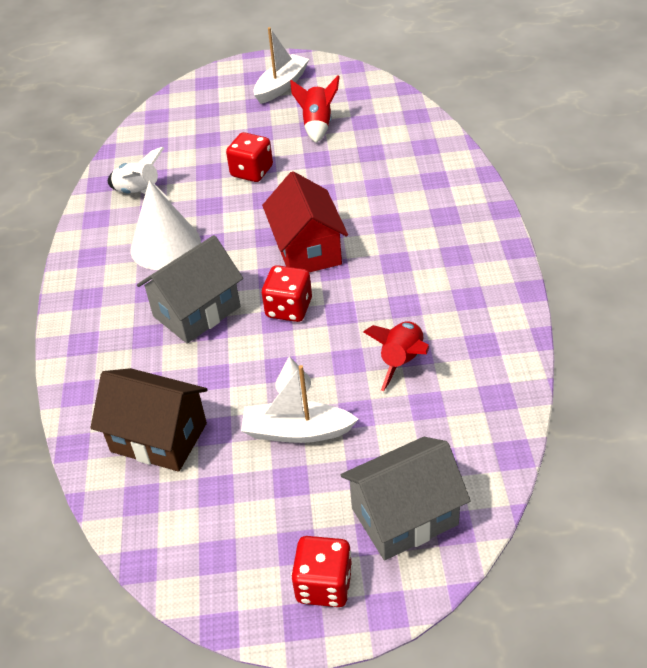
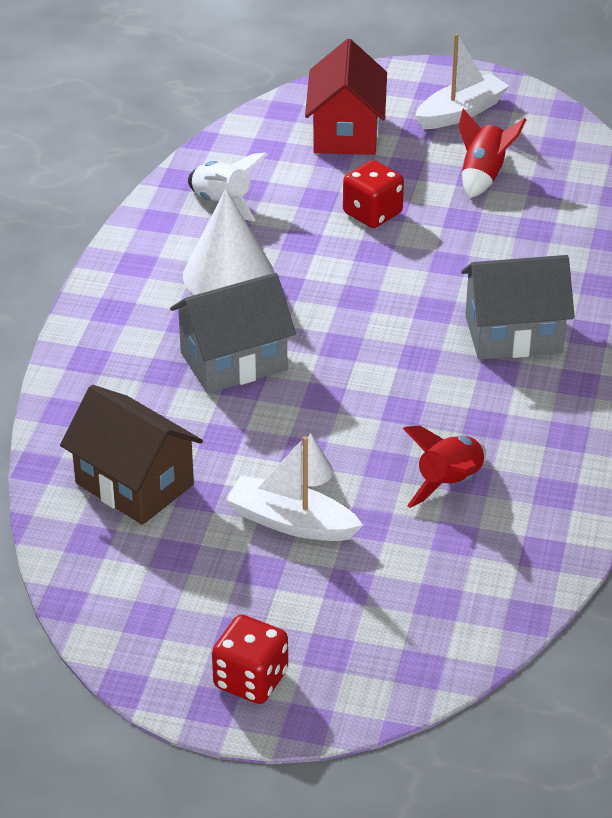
camera: 15 degrees right, 5 degrees down
red house [262,171,348,272] -> red house moved to [305,39,387,155]
red dice [262,265,312,322] -> none
grey house [341,437,471,560] -> grey house moved to [461,255,575,360]

